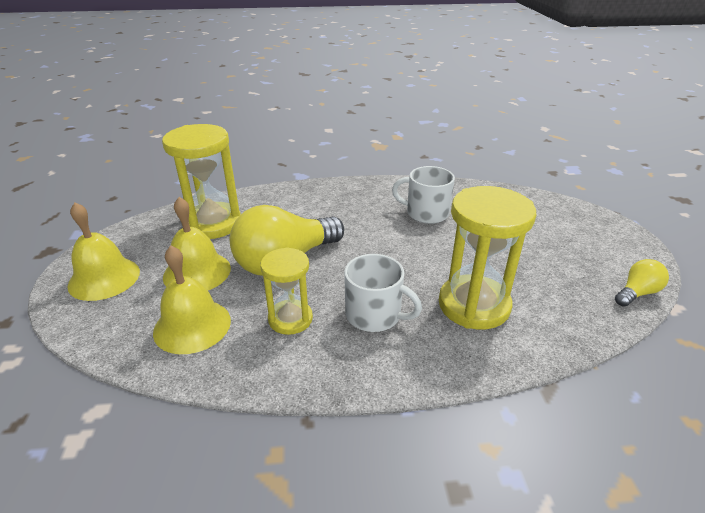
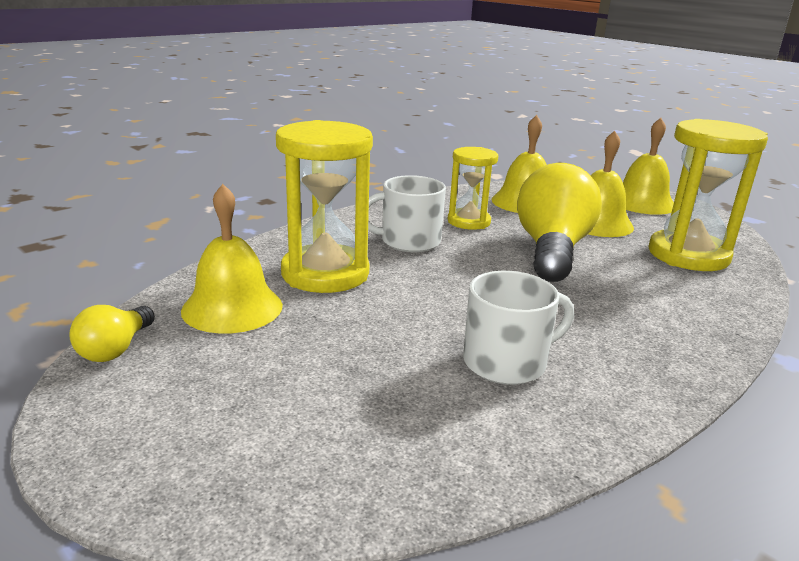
camera: 140 degrees right, 10 degrees down
none -> yellow bell [181,184,283,334]

